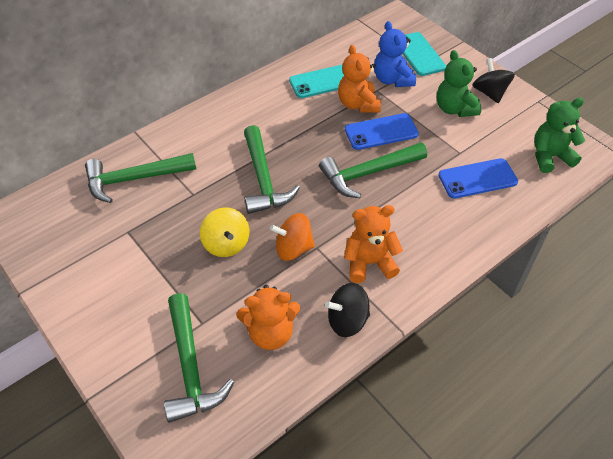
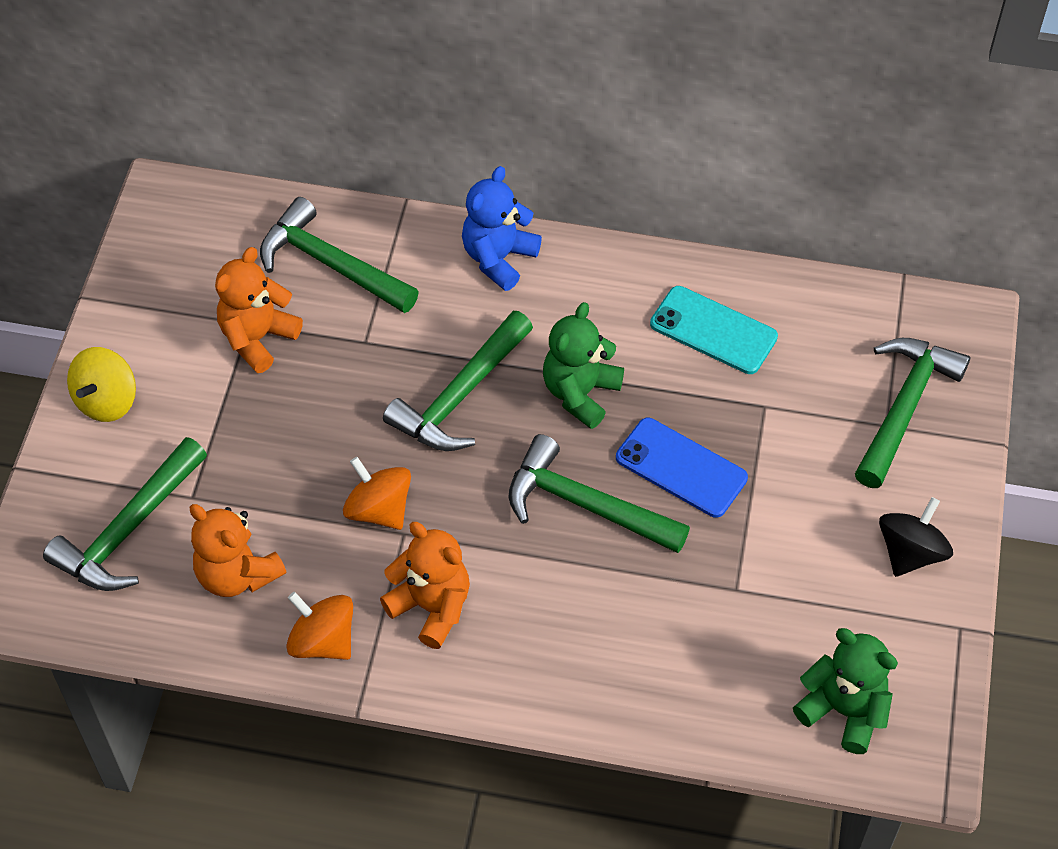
camera: 50 degrees right, 5 degrees up
yellow spinning top [200,208,249,257] -> yellow spinning top moved to [67,347,136,422]
black spinning top [325,283,370,337] -> orange spinning top [287,592,353,660]
orange teddy bear [338,45,381,113] -> orange teddy bear moved to [215,247,303,373]
blue teddy bear [374,21,416,87] -> blue teddy bear moved to [462,166,542,291]
turquoise phone [403,32,446,76] -> green hammer [855,338,970,488]
green teddy bear [437,50,481,117] -> green teddy bear moved to [543,302,624,429]
blue phone [438,158,518,198] -> none

